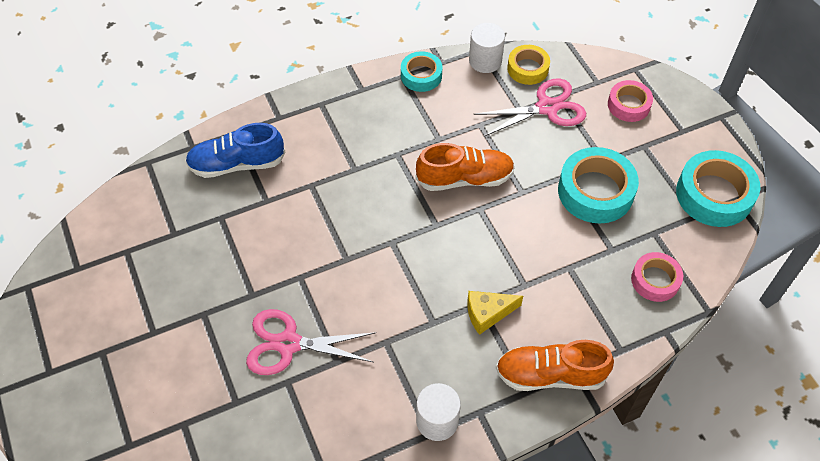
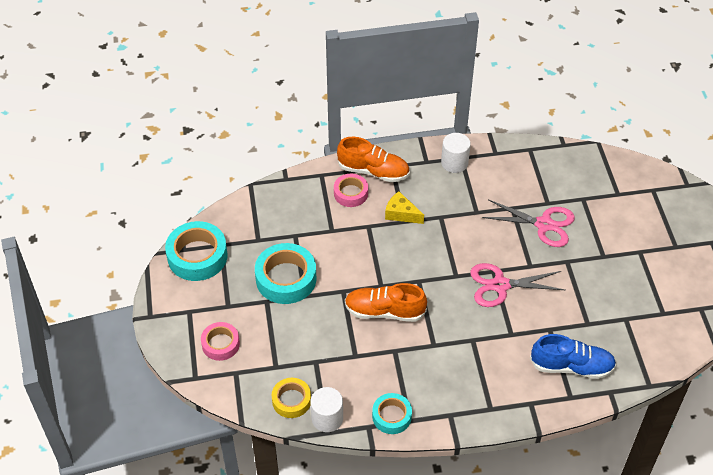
camera: 165 degrees left, 5 degrees down
yellow cheese [467,291,523,335] -> yellow cheese turned 150 degrees counterclockwise [385,191,424,224]
pink scissors [474,79,586,137] -> pink scissors moved to [470,263,565,307]
pink tape [631,252,683,302] -> pink tape moved to [334,174,368,207]

